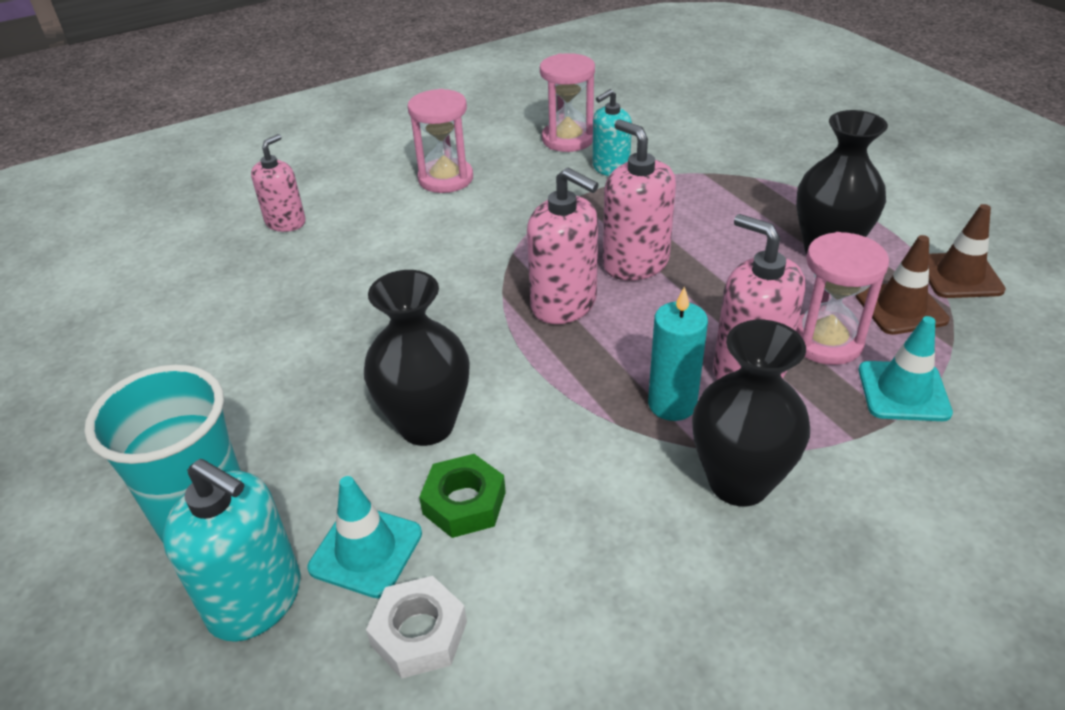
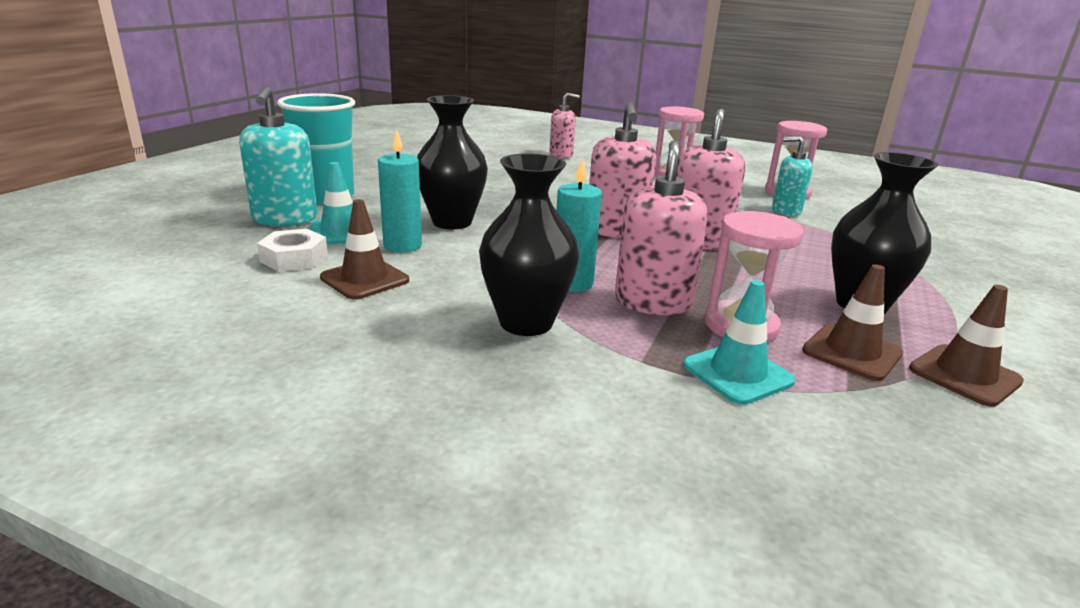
camera: 50 degrees right, 15 degrees down
green nut [419,454,506,538] -> turquoise candle [378,130,422,253]
none -> brown traffic cone [320,199,409,300]

